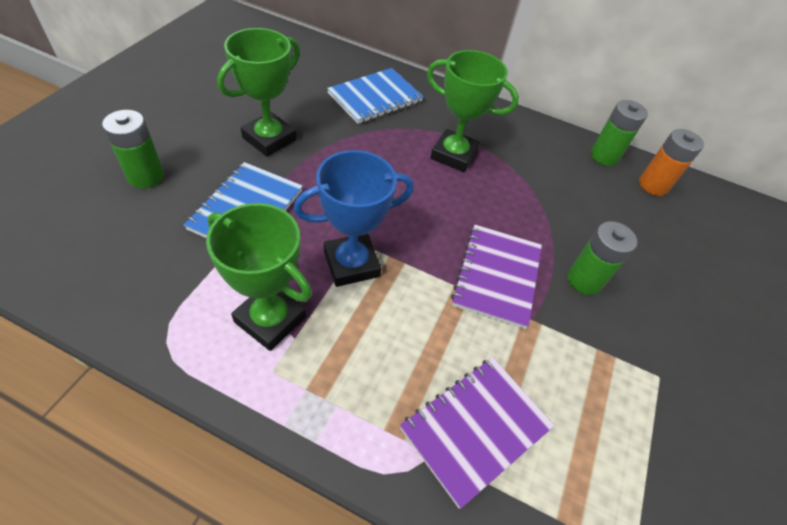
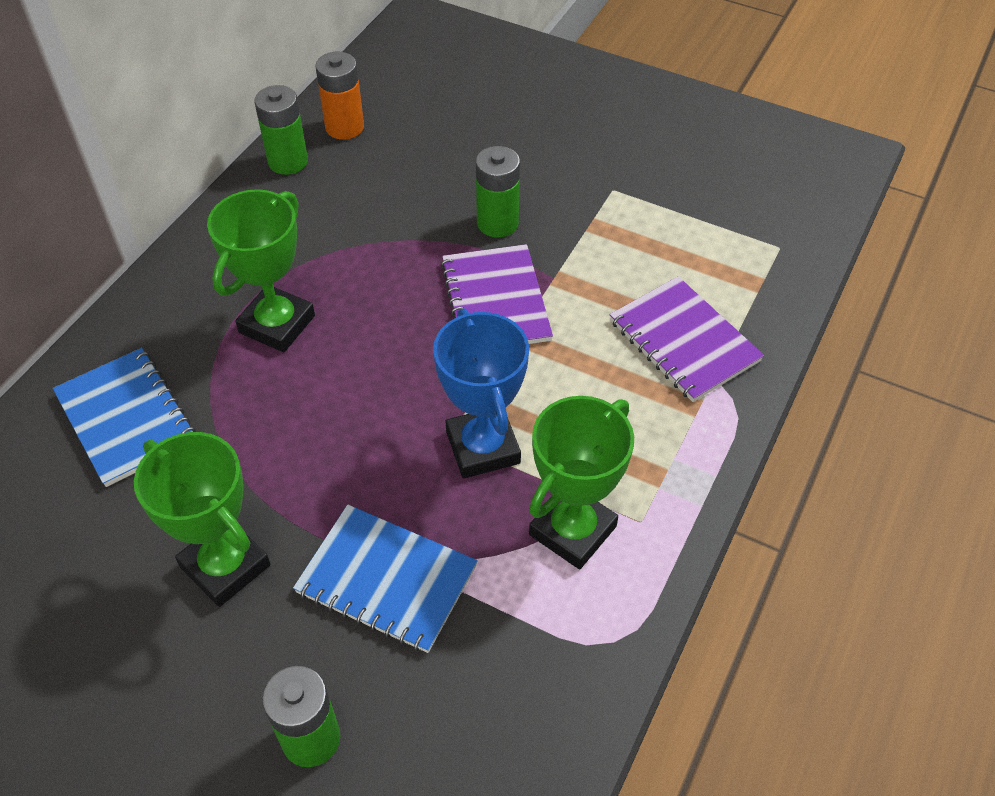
camera: 80 degrees left, 0 degrees up
purple notebook [451,225,542,329] -> purple notebook turned 60 degrees clockwise [441,244,553,344]

